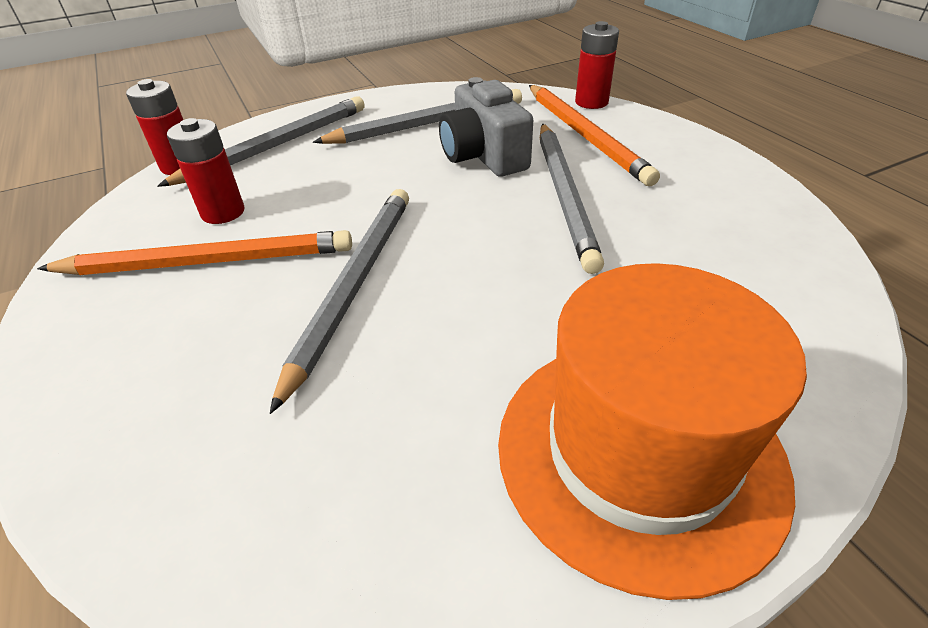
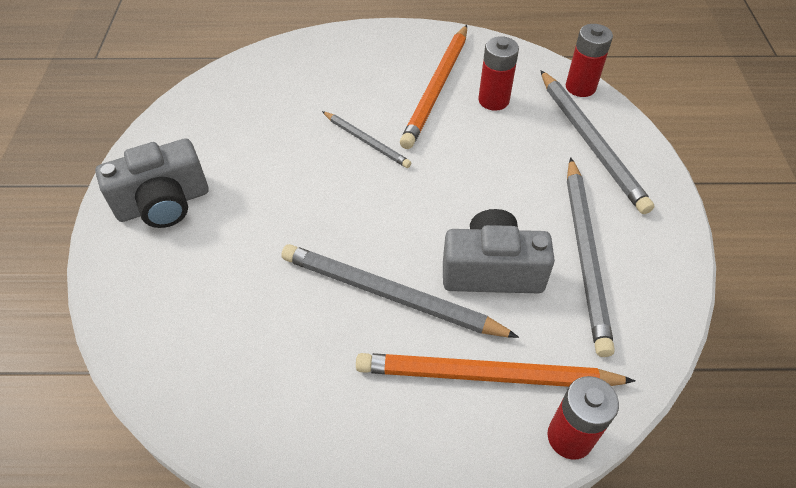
camera: 115 degrees right, 10 degrees up
grey pencil [270,189,409,414] -> grey pencil [322,111,411,168], size x0.56
orange hat [498,263,807,600] -> grey camera [95,138,209,228]

